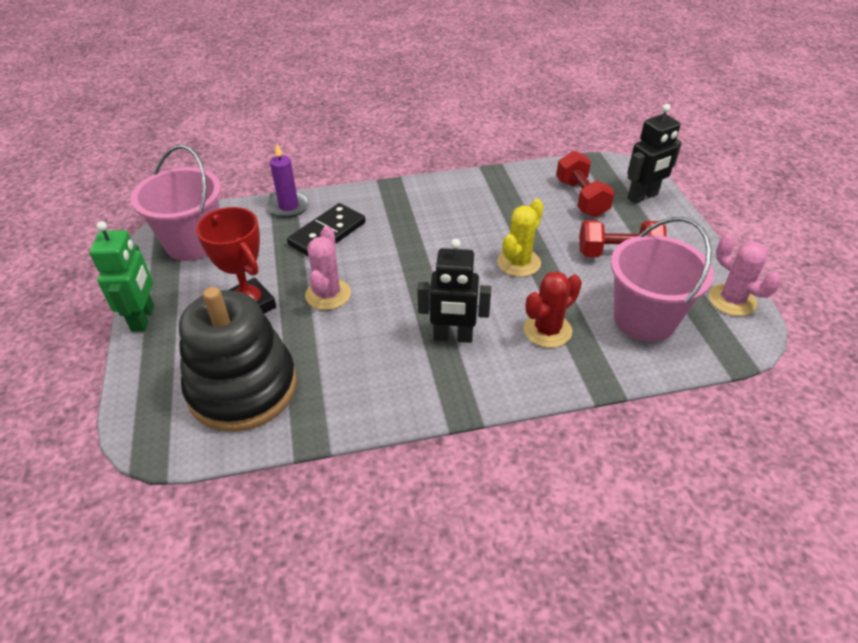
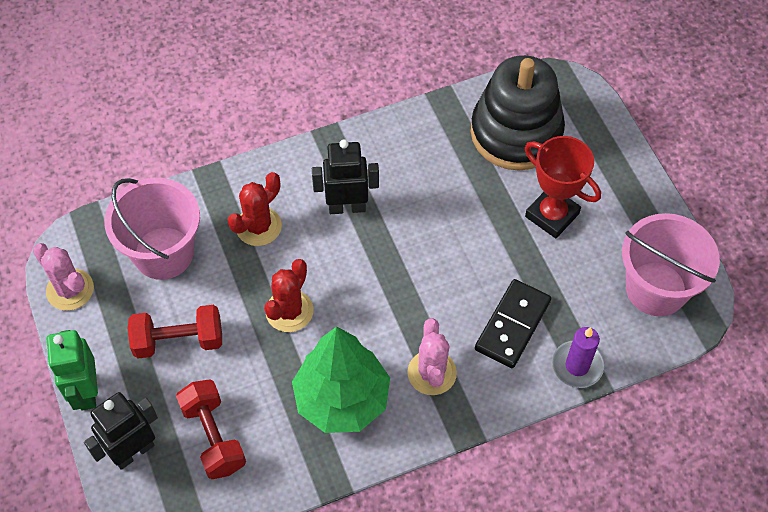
camera: 170 degrees right, 15 degrees up
green robot [89,221,154,332] -> green robot moved to [47,330,98,410]
pink cactus [305,226,351,310] -> pink cactus moved to [407,318,457,395]
yellow cactus [497,199,544,277] -> red cactus [264,259,314,332]
none -> green tree [292,327,390,433]

